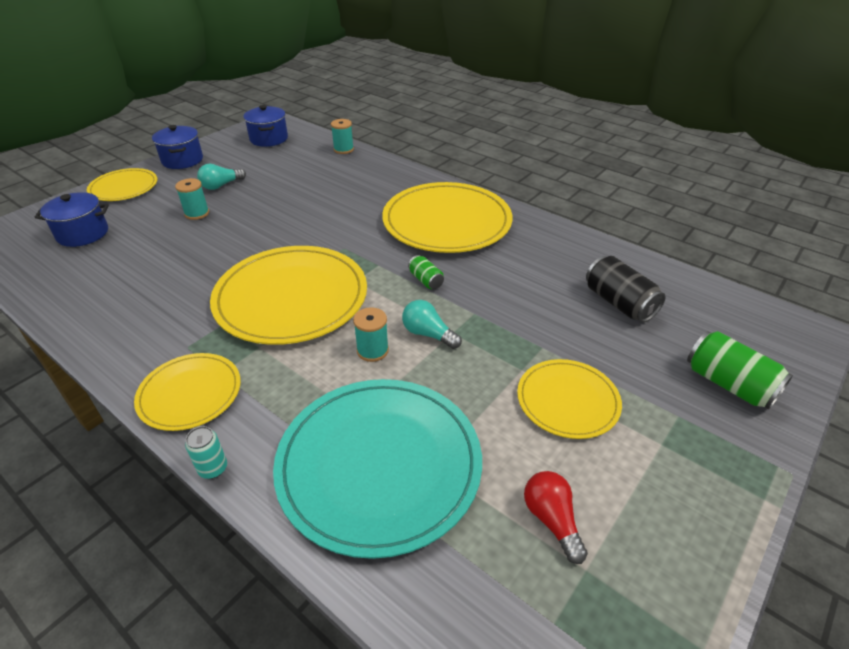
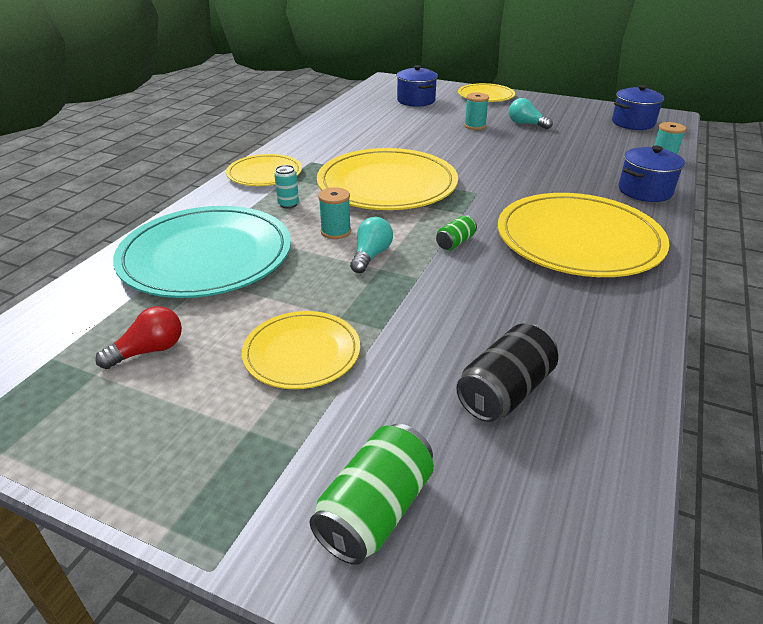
camera: 75 degrees right, 5 degrees down
blue pot [152,125,203,169] -> blue pot moved to [619,146,685,202]
turquoise can [185,426,227,479] -> turquoise can moved to [274,165,299,209]

